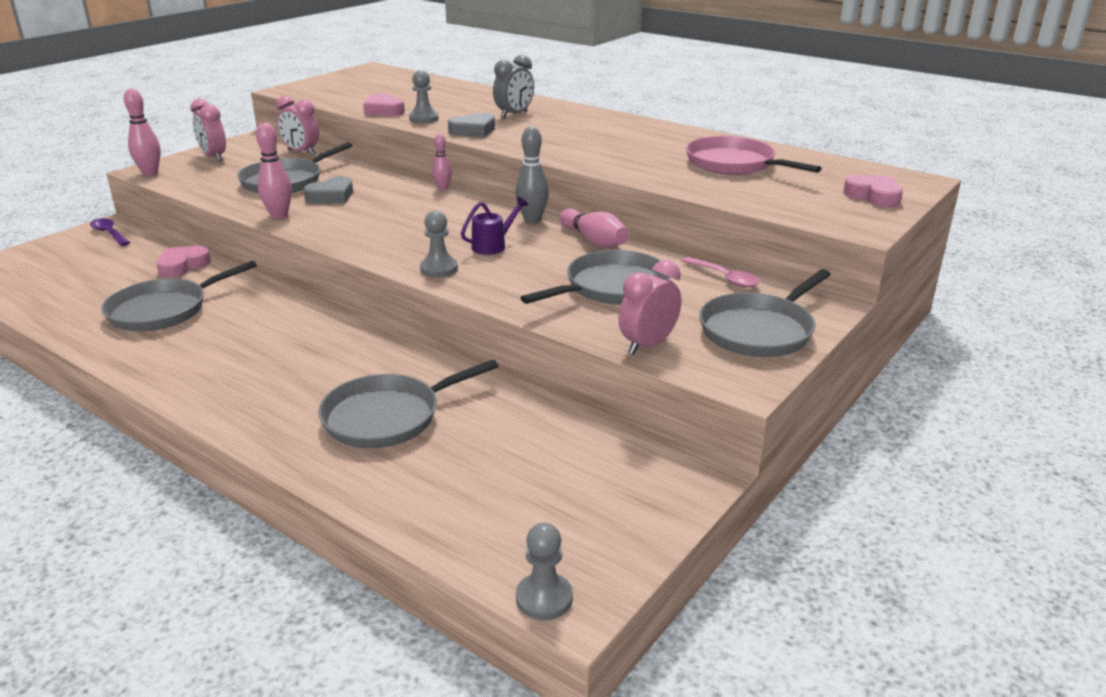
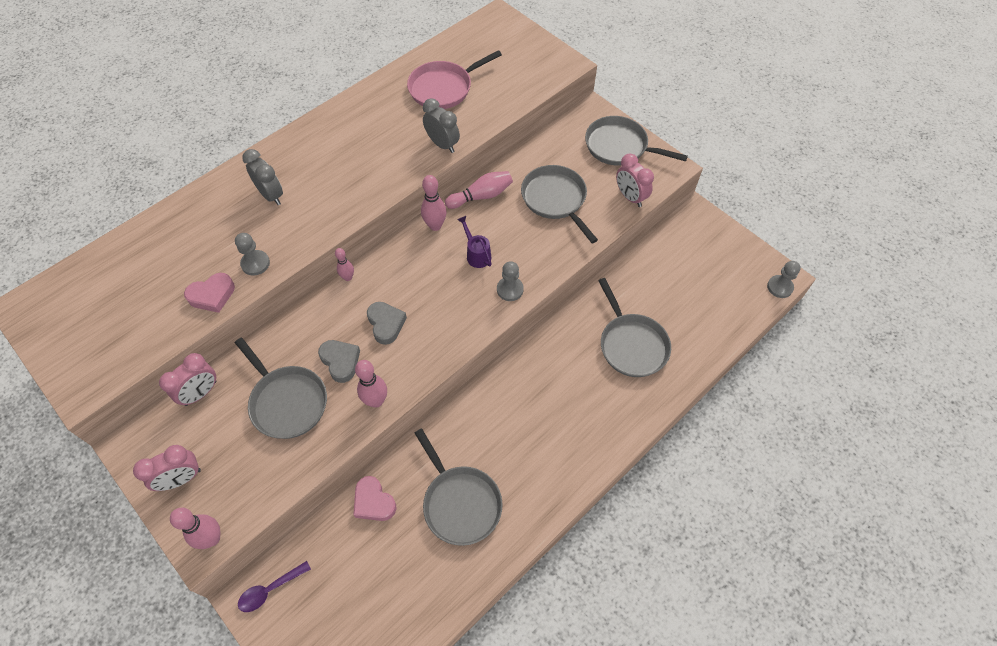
camera: 80 degrees left, 30 degrees up
grey heart [448,113,495,137] -> grey heart moved to [367,302,407,345]
grey bowling pin [516,126,549,224] -> pink bowling pin [421,175,447,231]
pink spoon [682,257,759,288] -> none
grey pan [699,269,831,357] -> grey pan turned 150 degrees clockwise [585,116,688,165]
pink heart [843,175,903,208] -> none
none -> grey clock [423,98,460,153]

